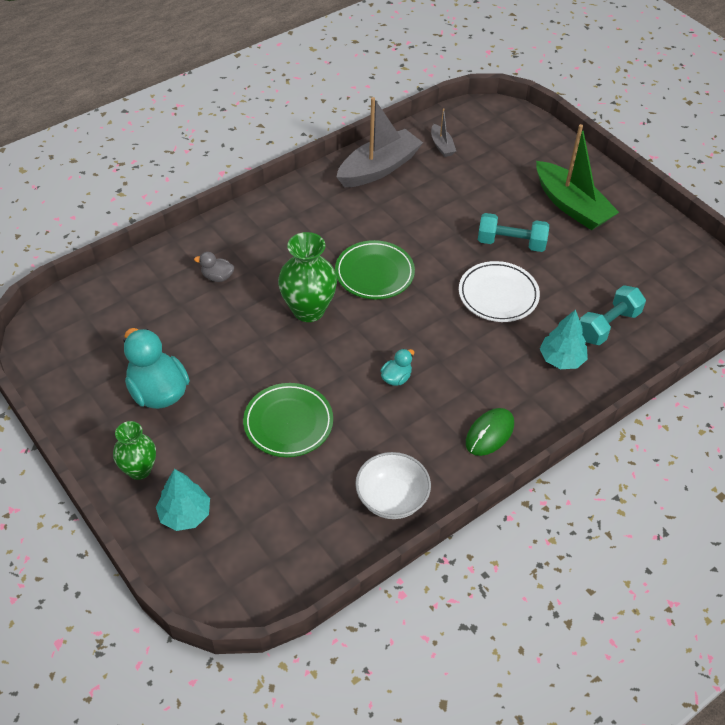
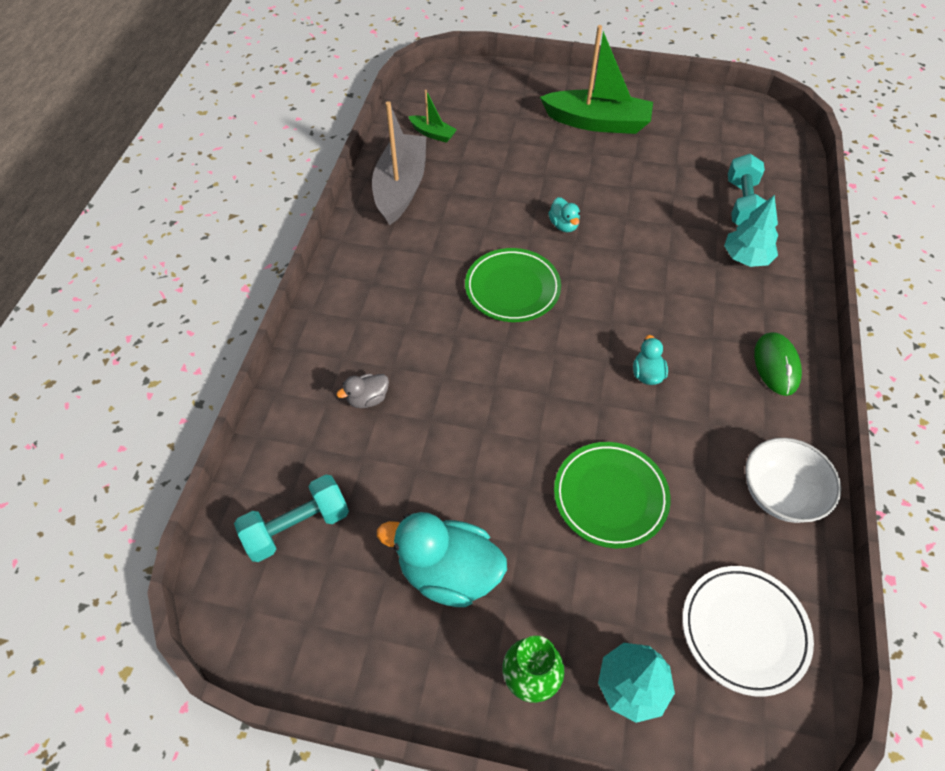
camera: 40 degrees left, 5 degrees up
green vase [278,232,337,322] -> none
grey boat [431,108,456,157] -> green boat [408,90,457,143]
white plate [459,261,540,322] -> white plate moved to [682,566,814,697]
turquoise dumbbell [478,213,549,252] -> turquoise dumbbell moved to [234,475,349,562]
none -> turquoise duck [548,197,580,232]

